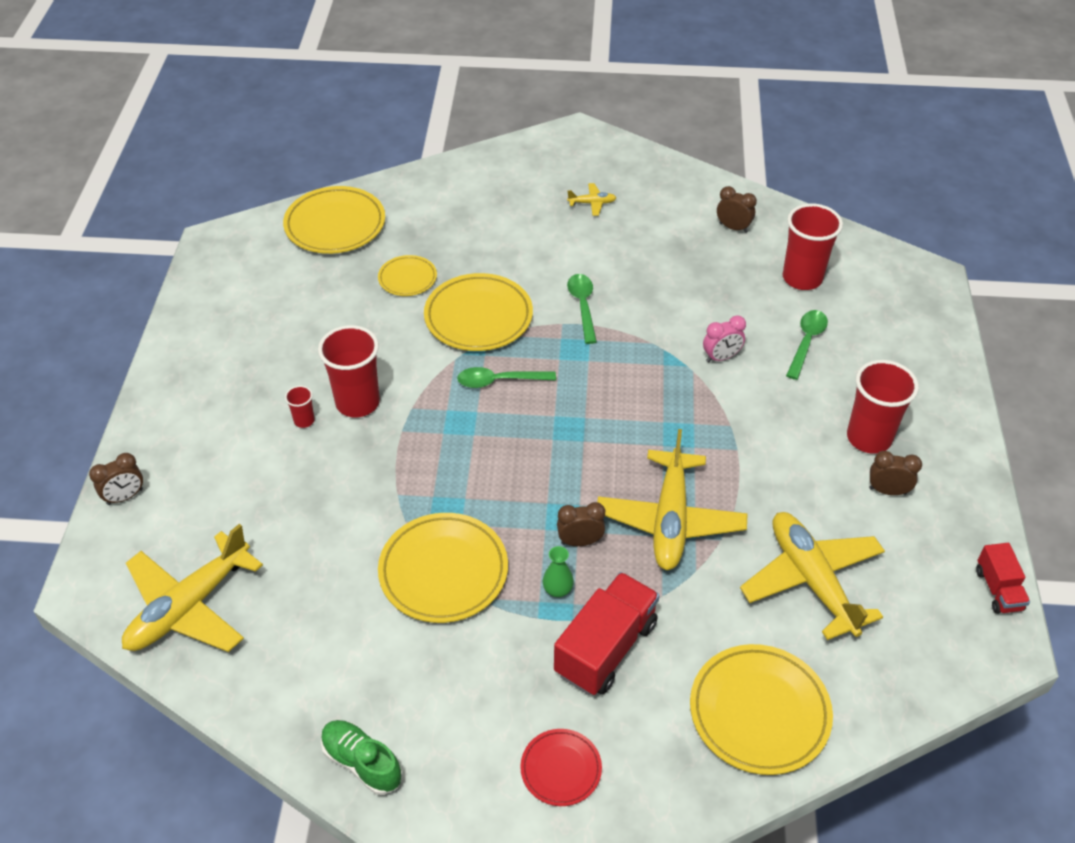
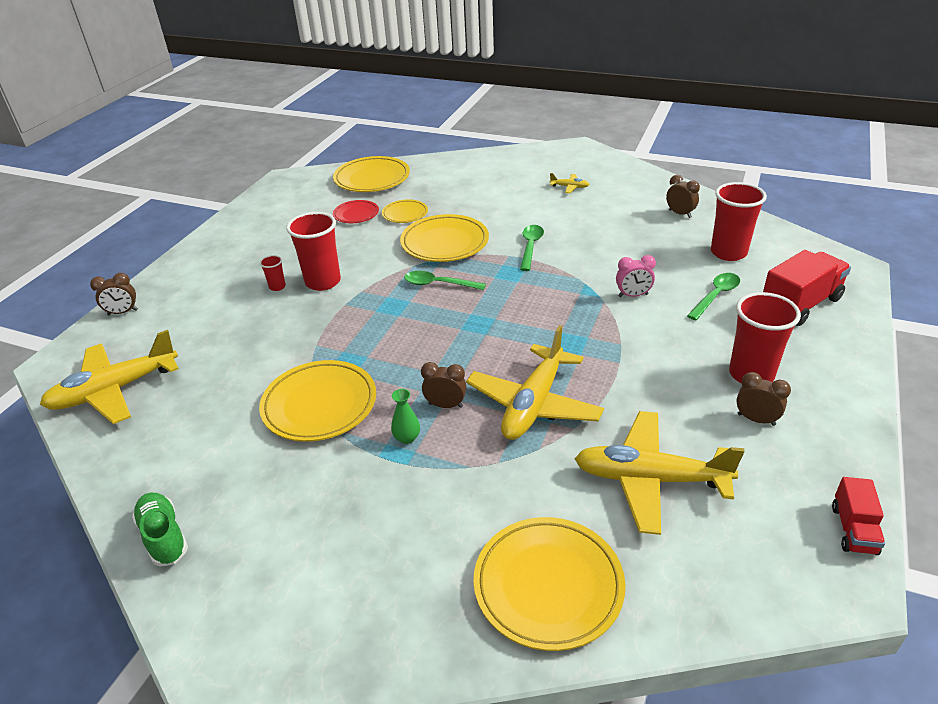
camera: 20 degrees right, 10 degrees down
red plate [520,729,602,806] -> red plate moved to [333,200,379,223]
red truck [554,572,660,695] -> red truck moved to [763,250,851,326]
yellow plane [740,512,885,640] -> yellow plane turned 75 degrees counterclockwise [575,411,745,535]

